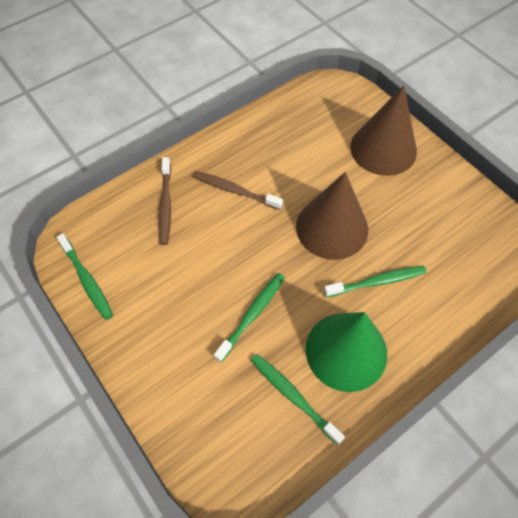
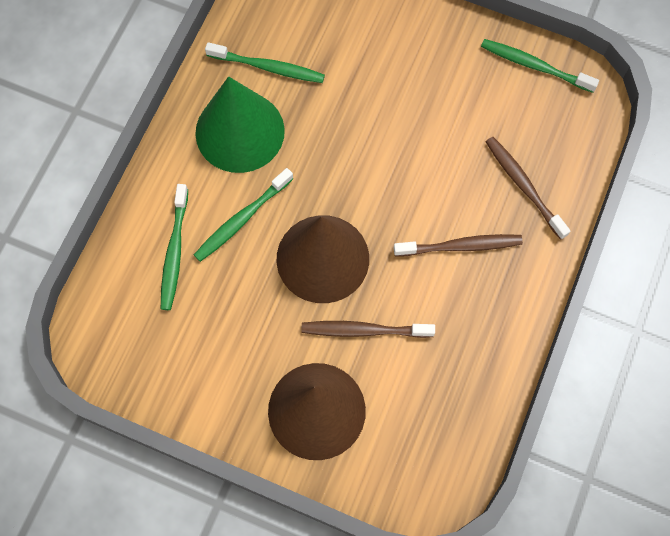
camera: 150 degrees right, 10 degrees up
green toothbrush [214,273,285,362] -> green toothbrush moved to [161,184,188,310]
none -> brown toothbrush [301,321,435,338]

